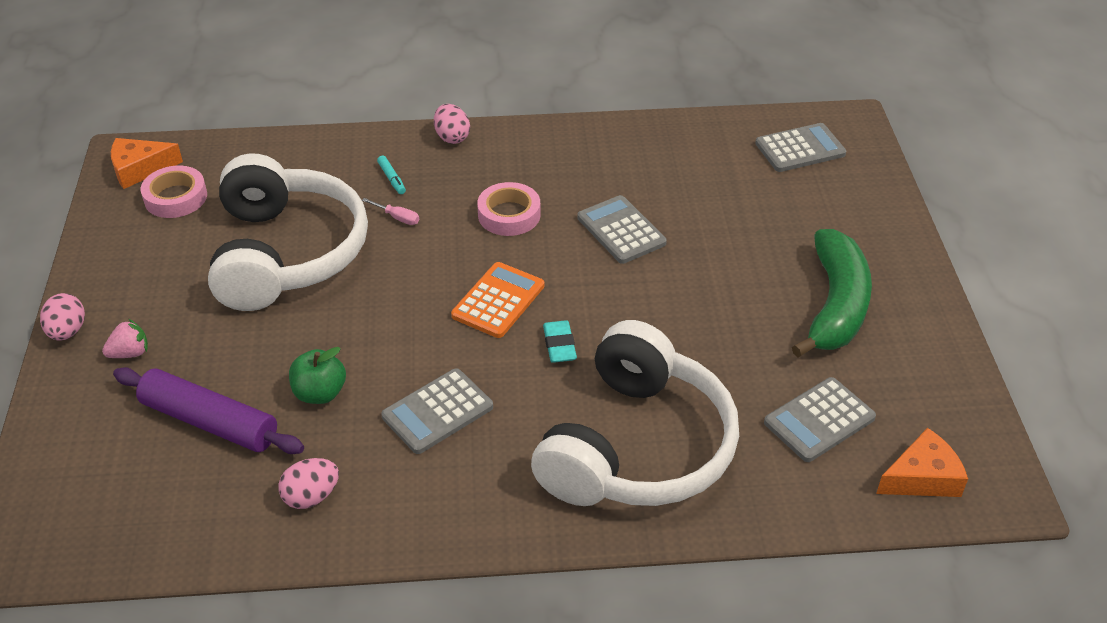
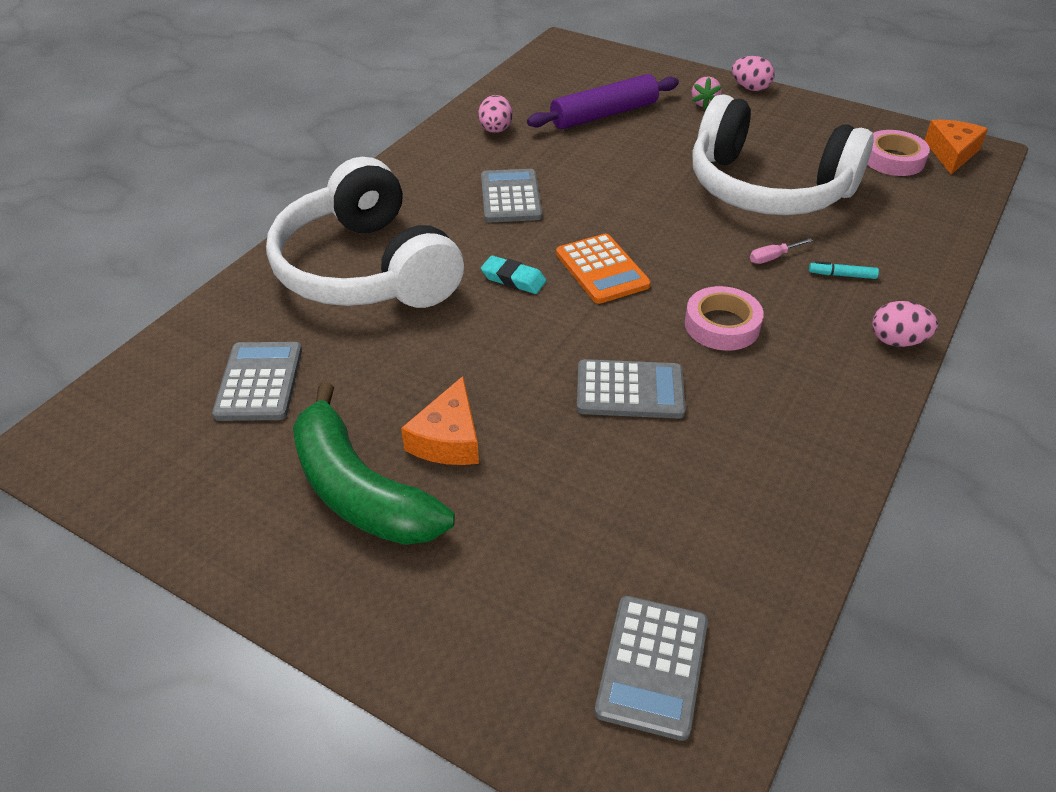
camera: 125 degrees right, 0 degrees up
green apple [289,347,346,404] -> none
orange cheese [876,428,968,497] -> orange cheese moved to [401,376,479,465]

